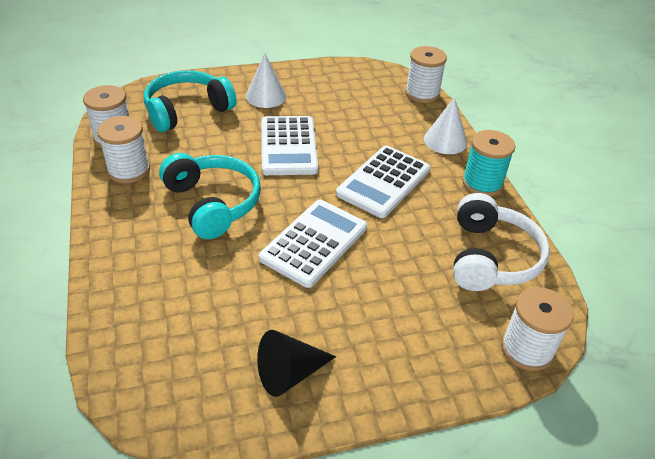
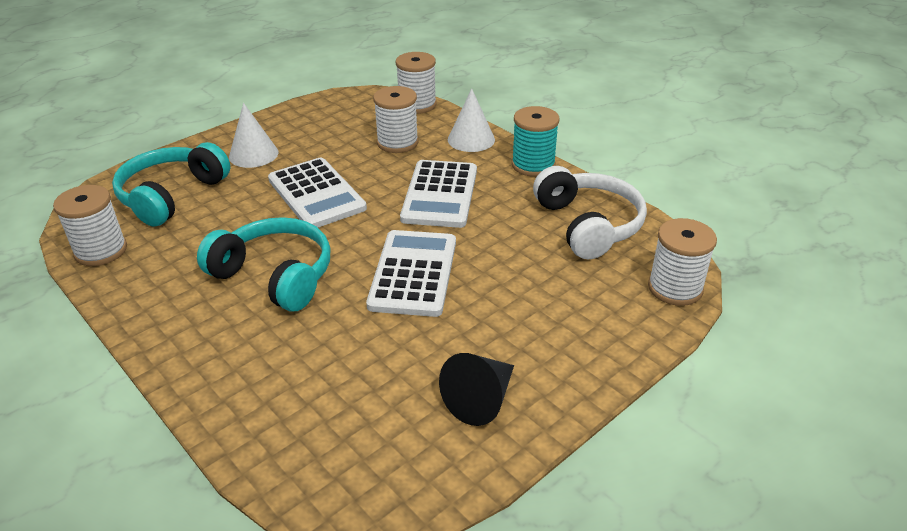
camera: 25 degrees left, 5 degrees down
white spool [97,116,150,184] -> white spool moved to [373,86,419,153]

